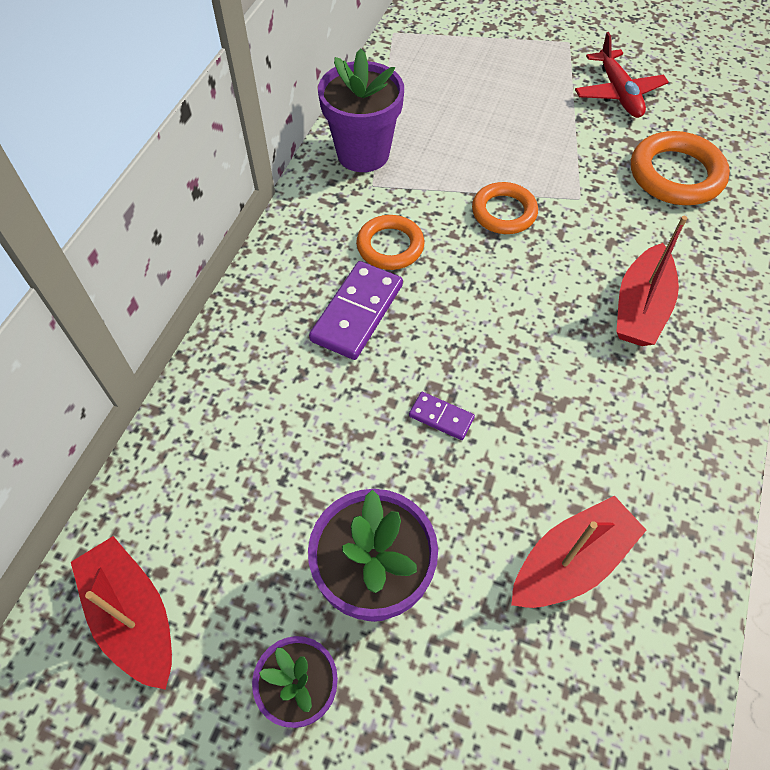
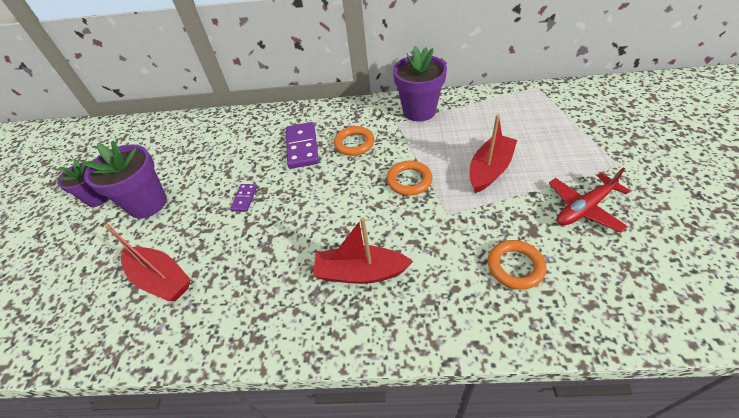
camera: 75 degrees right, 10 degrees down
red boat [71,536,172,690] -> red boat moved to [469,115,517,193]
purple domino [309,261,403,360] -> purple domino turned 75 degrees clockwise [286,122,319,169]
orange ring [631,131,730,205] -> orange ring [488,240,546,290], size x0.66

